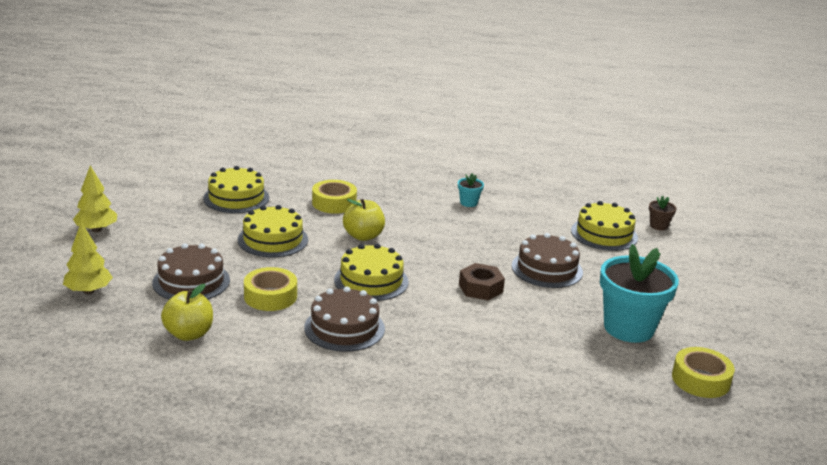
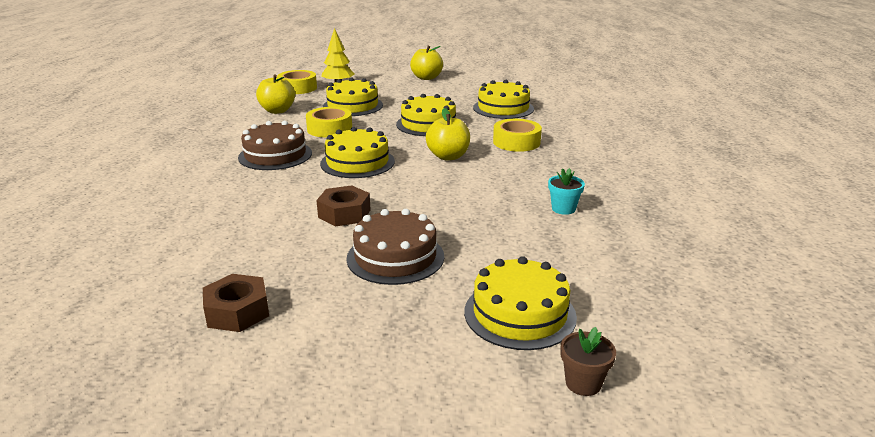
camera: 90 degrees right, 0 degrees up
yellow tree [73,165,117,232] -> yellow apple [410,46,443,80]
brown cake [152,243,230,300] -> yellow cake [323,78,383,116]
turquoise flower pot [600,244,679,343] -> brown nut [203,274,269,332]
yellow tape [672,347,735,398] -> yellow tape moved to [277,70,317,94]

